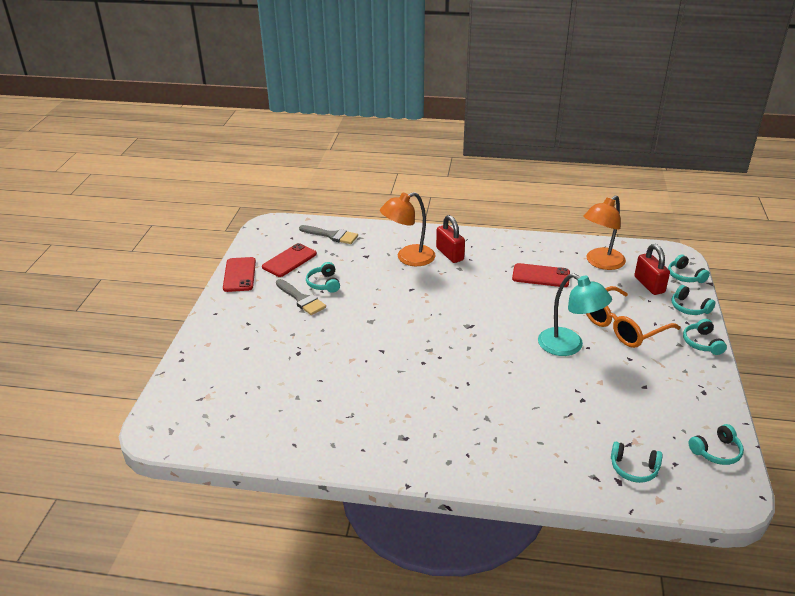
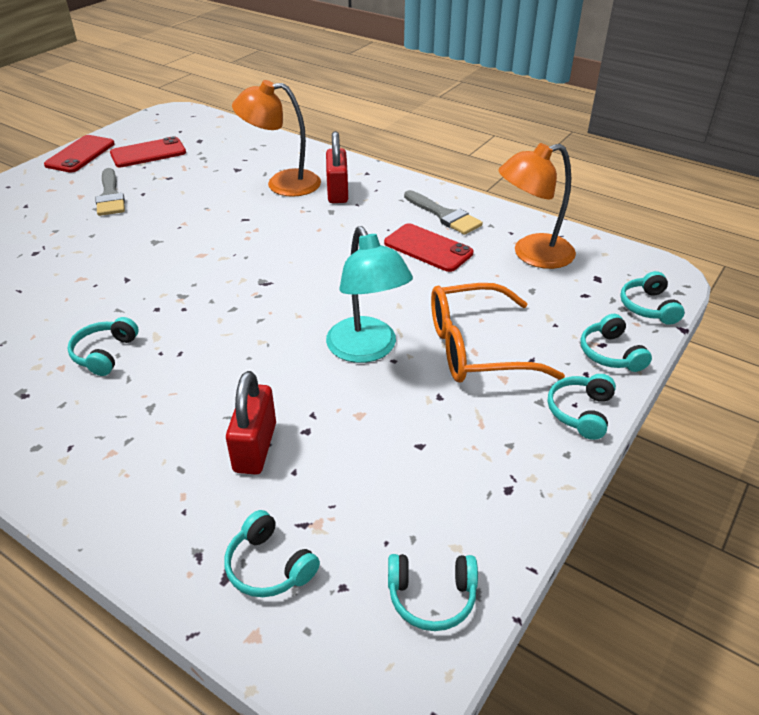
camera: 25 degrees right, 5 degrees up
grey brush [299,225,358,244] -> grey brush moved to [404,190,483,235]
turquoise headphones [306,262,340,293] -> turquoise headphones moved to [68,317,139,376]
red padlock [634,244,670,295] -> red padlock moved to [226,371,276,475]

